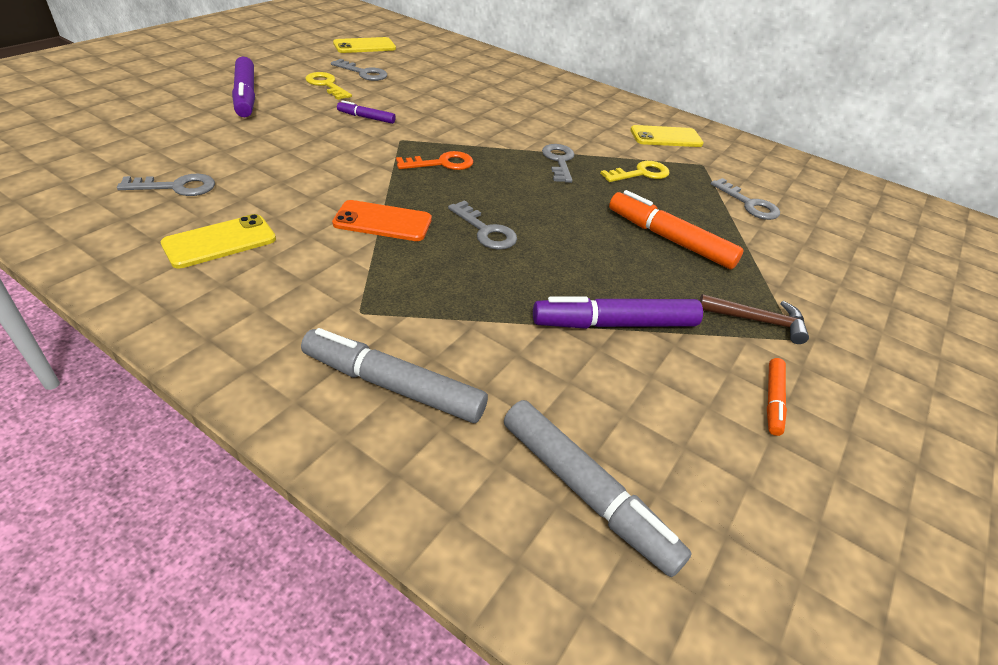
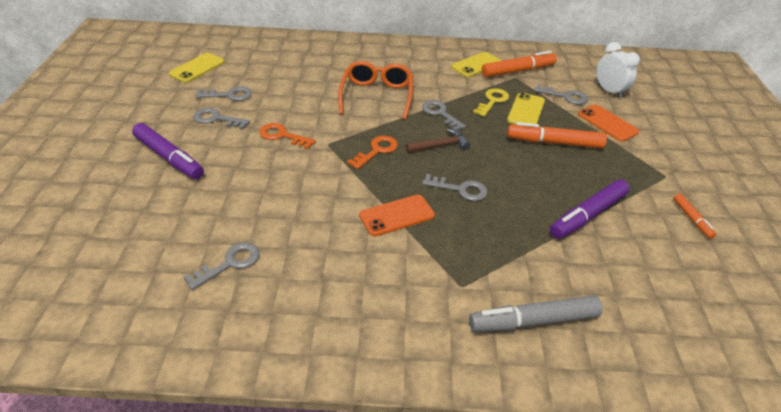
camera: 30 degrees left, 0 degrees up
yellow phone [161,214,276,269] -> yellow phone moved to [507,92,545,125]
yellow key [305,72,352,100] -> grey key [193,108,250,129]
purple marker [337,100,396,124] -> orange key [259,123,316,149]
grey marker [504,400,692,577] -> none
brown hammer [699,294,809,344] -> brown hammer moved to [406,129,470,153]
none -> orange glasses [338,61,413,120]
none -> orange marker [482,51,557,77]
none -> orange phone [578,105,639,142]
none -> white clock [596,42,640,98]

